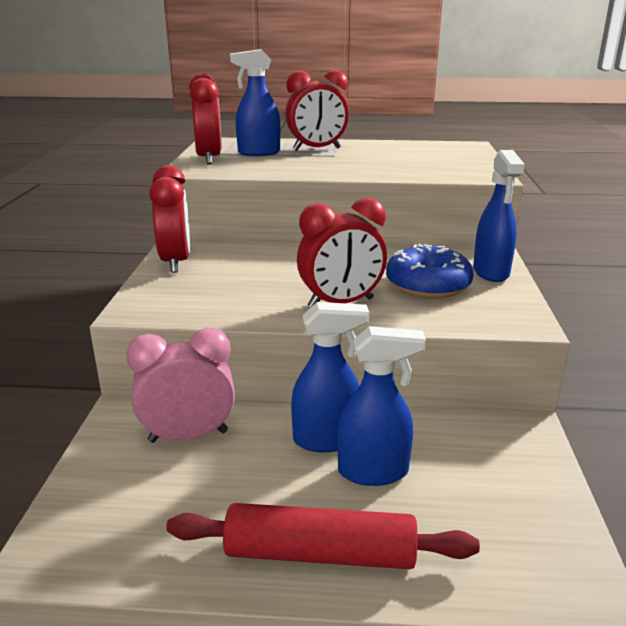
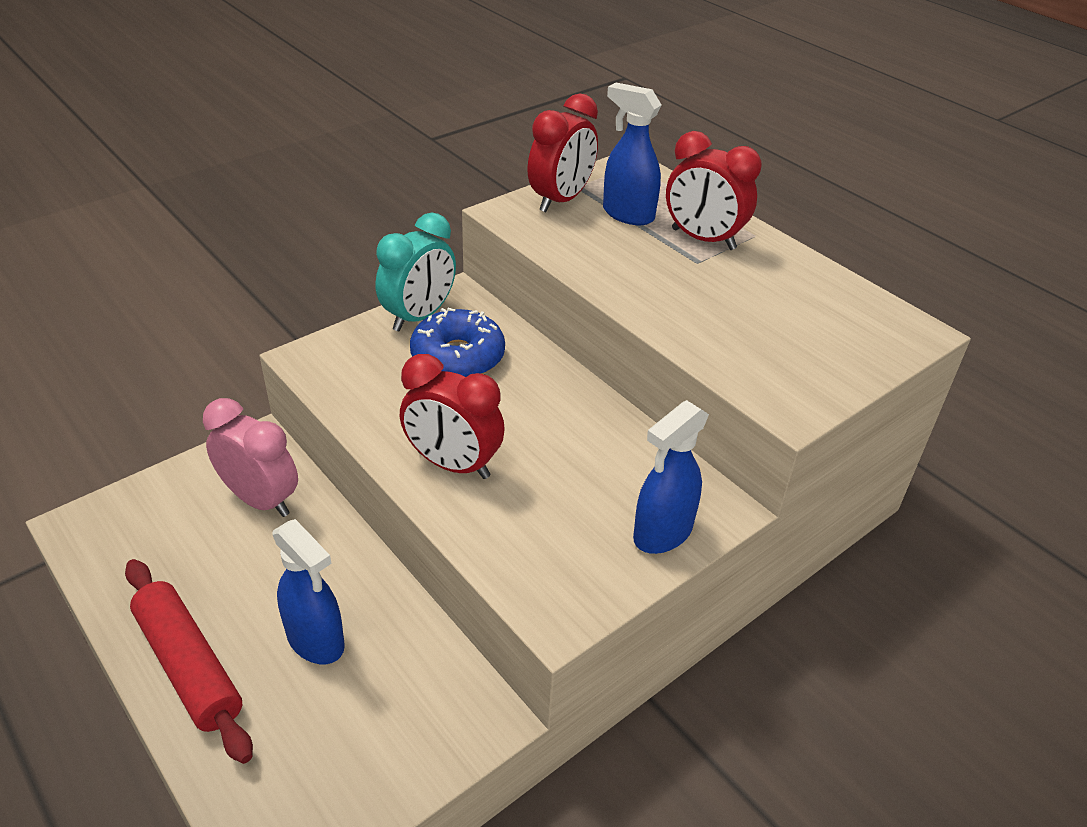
camera: 45 degrees right, 15 degrees up
red clock [149,165,190,273] -> turquoise clock [375,212,456,331]
blue spray bottle [291,302,369,452] -> none
blue donut [386,244,474,298] -> blue donut moved to [410,308,505,377]

